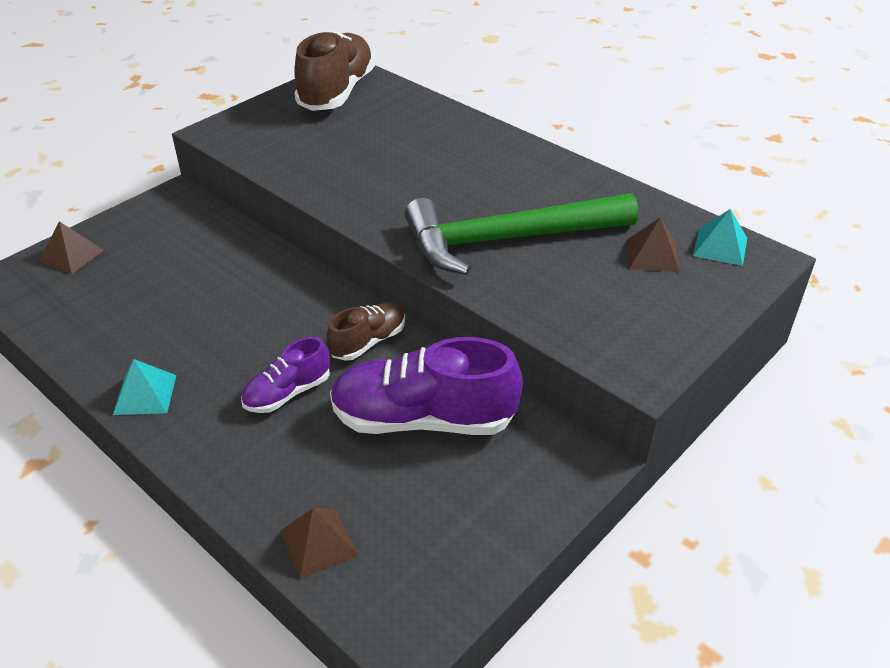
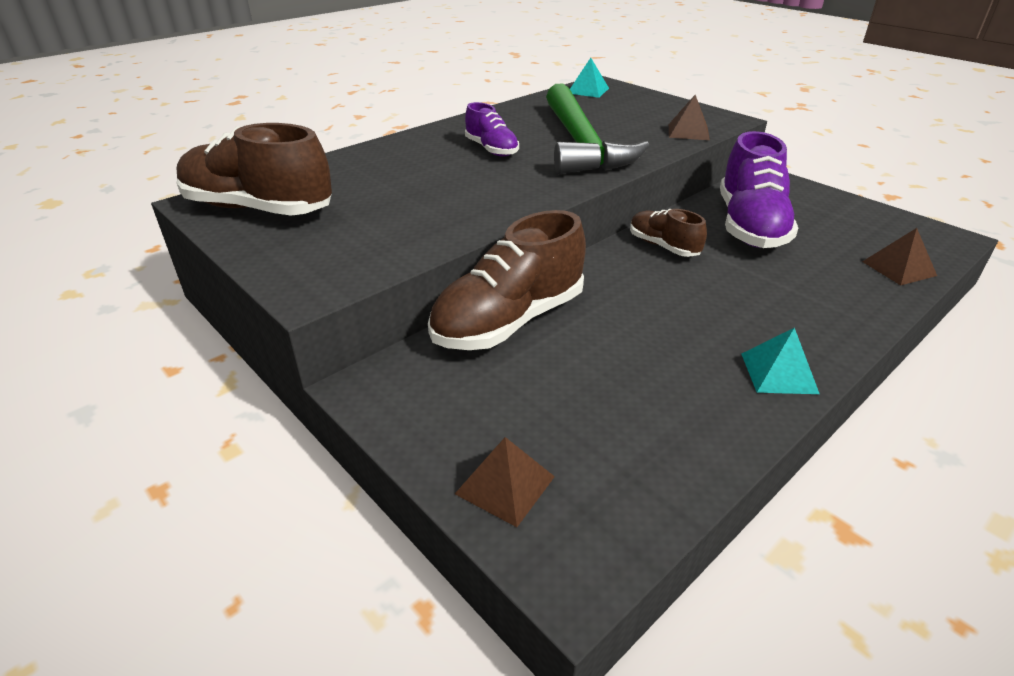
camera: 85 degrees left, 5 degrees down
purple shoe [241,337,330,413] -> purple shoe moved to [465,102,519,157]
brown pyramid [627,217,680,272] -> brown pyramid moved to [669,95,710,140]
none -> brown shoe [428,210,586,350]

